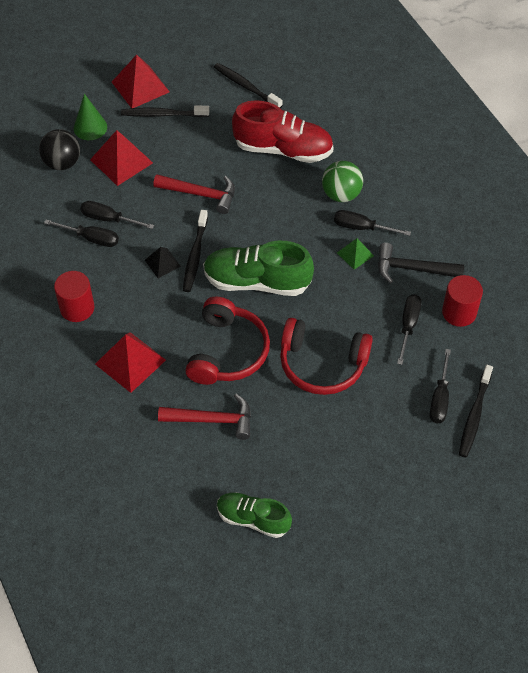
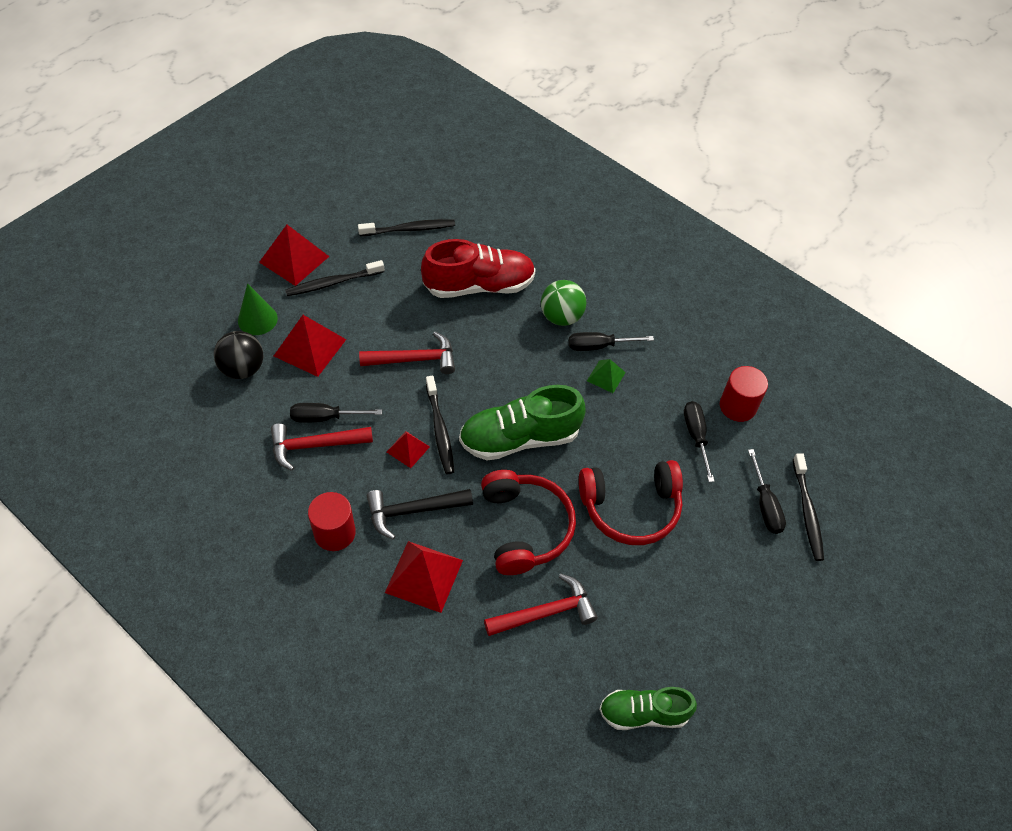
camera: 25 degrees left, 0 degrees up
black screwdriver [44,220,119,247] -> red hammer [271,424,373,471]
black pyramid [145,247,181,278] -> red pyramid [387,431,430,468]
black toothbrush [214,63,282,108] -> black toothbrush turned 150 degrees clockwise [358,219,455,236]
black hammer [378,243,464,283] -> black hammer moved to [367,489,473,540]

